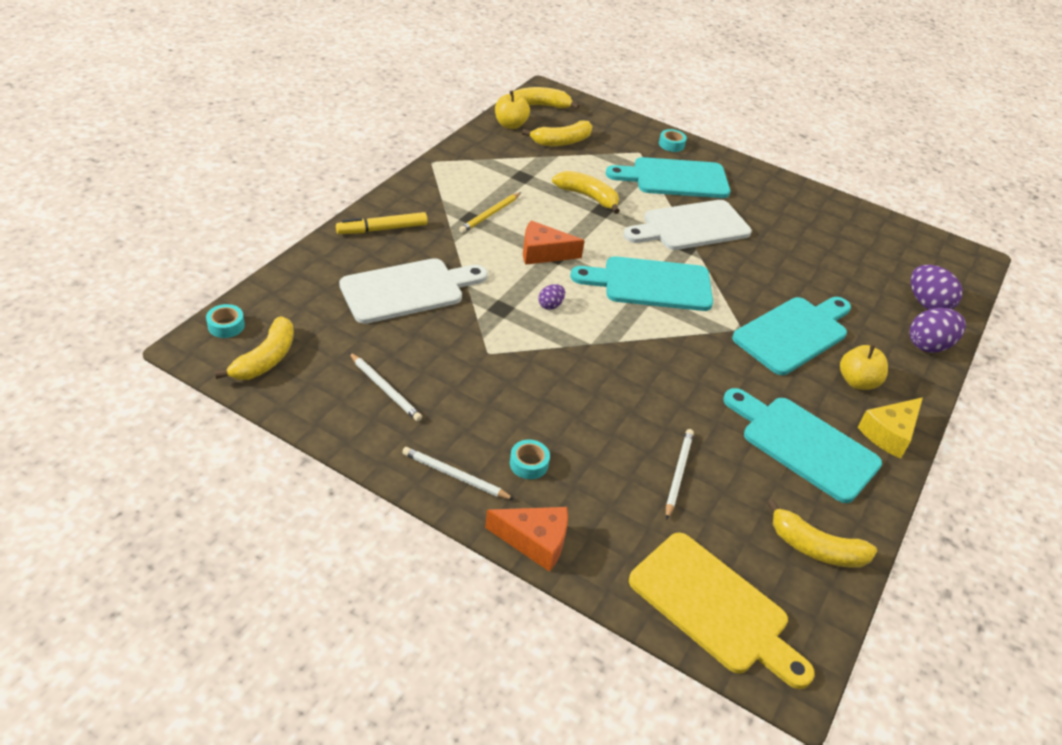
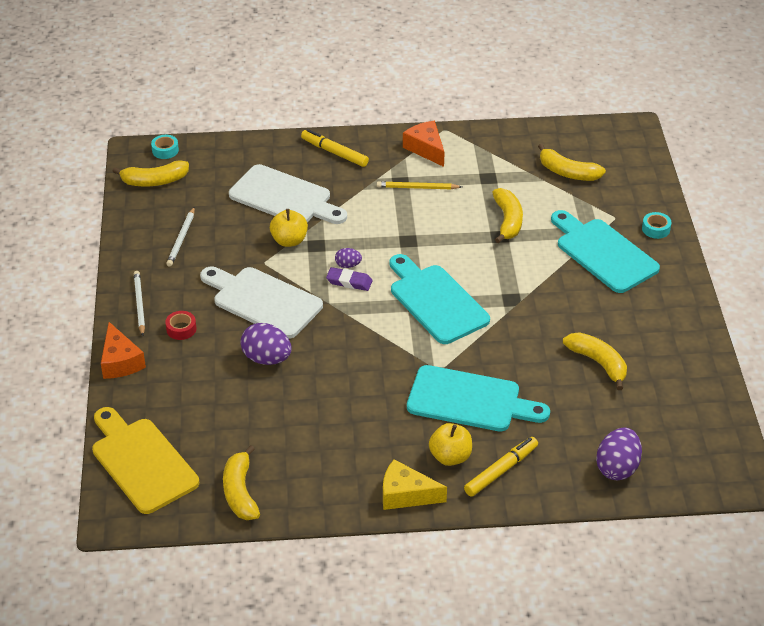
camera: 60 degrees right, 0 degrees up
yellow apple [495,91,530,129] -> yellow apple moved to [270,209,308,247]
turquoise tape [510,440,550,479] -> red tape [165,311,196,340]
yellow banana [513,87,580,109] -> yellow banana moved to [563,332,627,390]
orange cheese [523,220,585,265] -> orange cheese moved to [403,121,445,167]
white cutting board [623,200,752,250] -> white cutting board moved to [200,266,323,339]
yellow cutting board [629,532,815,689] -> yellow cutting board turned 135 degrees clockwise [92,407,199,514]
white pencil [666,429,694,520] -> none
turquoise cutting board [723,388,882,503] -> none
purple egg [909,308,966,353] -> purple egg moved to [241,323,291,365]
none -> purple eraser [326,267,372,291]
none -> yellow marker [464,437,538,497]

